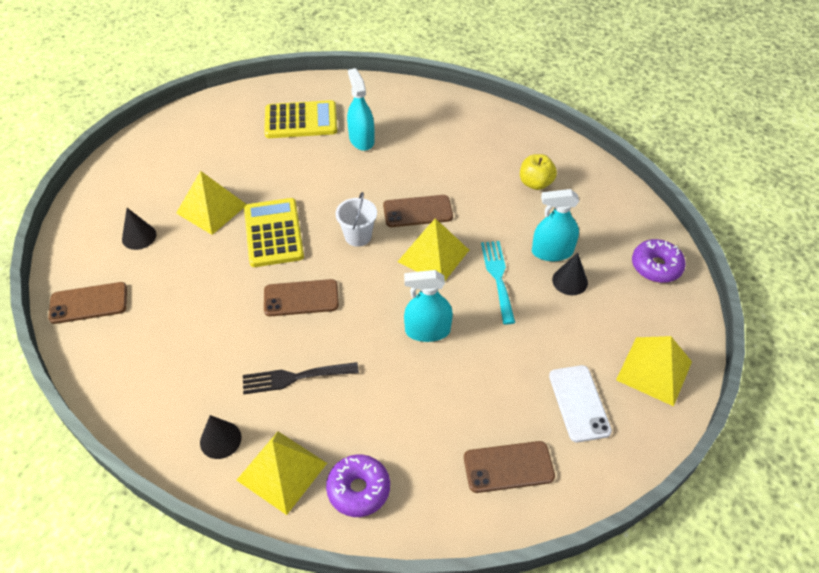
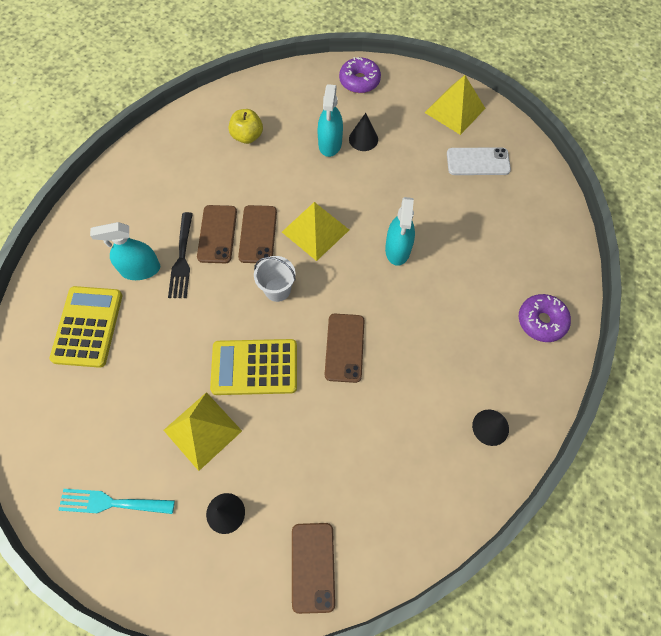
camera: 80 degrees left, 15 degrees up
yellow pyramid [237,431,327,515] -> none
black fork [243,362,359,394] -> black fork moved to [168,212,193,298]
brown phone [464,441,555,493] -> brown phone moved to [197,205,237,263]
turquoise fork [481,241,515,325] -> turquoise fork moved to [58,489,175,514]

